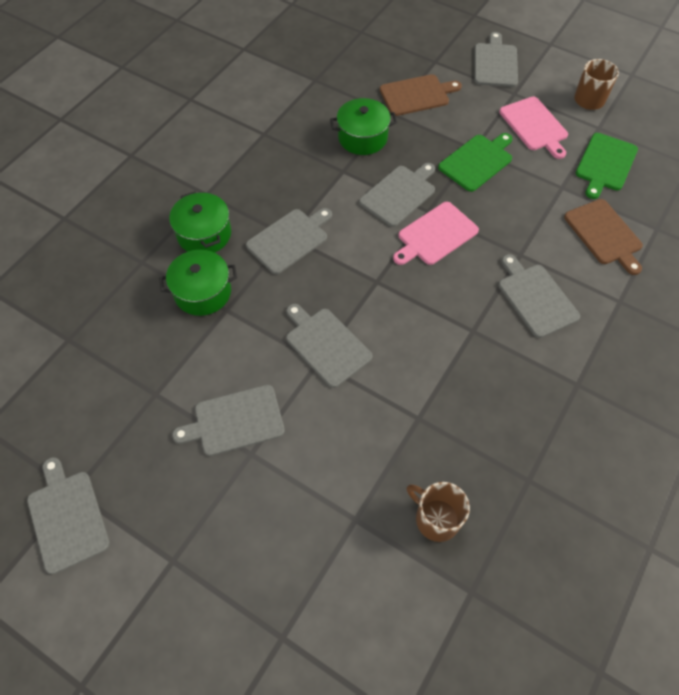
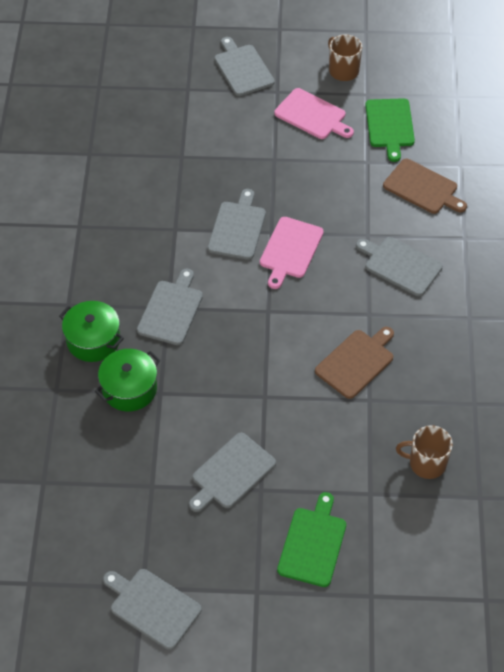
camera: 30 degrees left, 5 degrees down
grey cutting board [286,304,373,388] -> none
green pot [330,98,397,155] -> none
brown cutting board [380,74,462,116] -> brown cutting board moved to [315,327,394,399]
green cutting board [438,133,512,192] -> green cutting board moved to [277,492,346,587]

